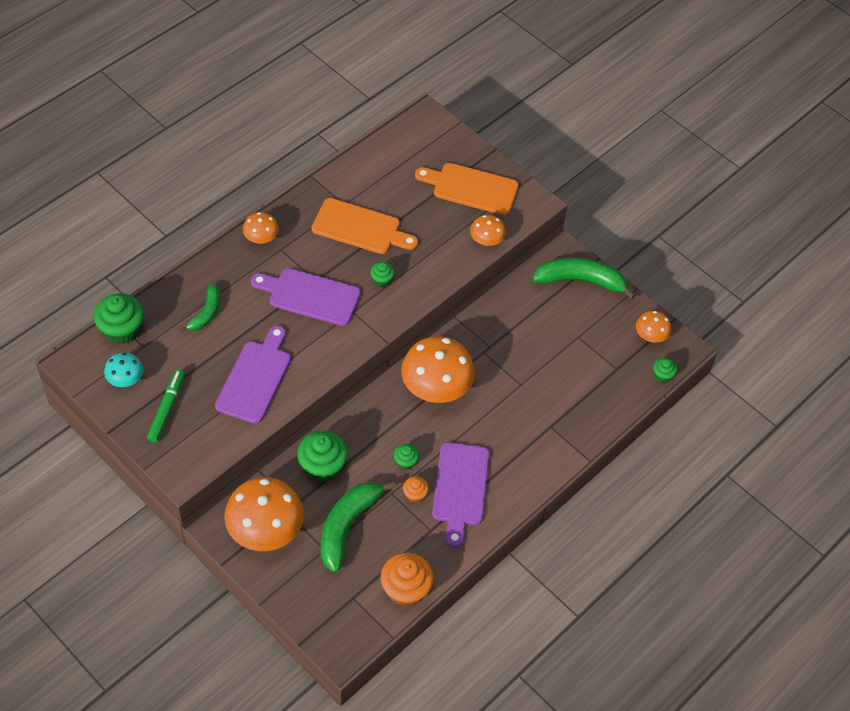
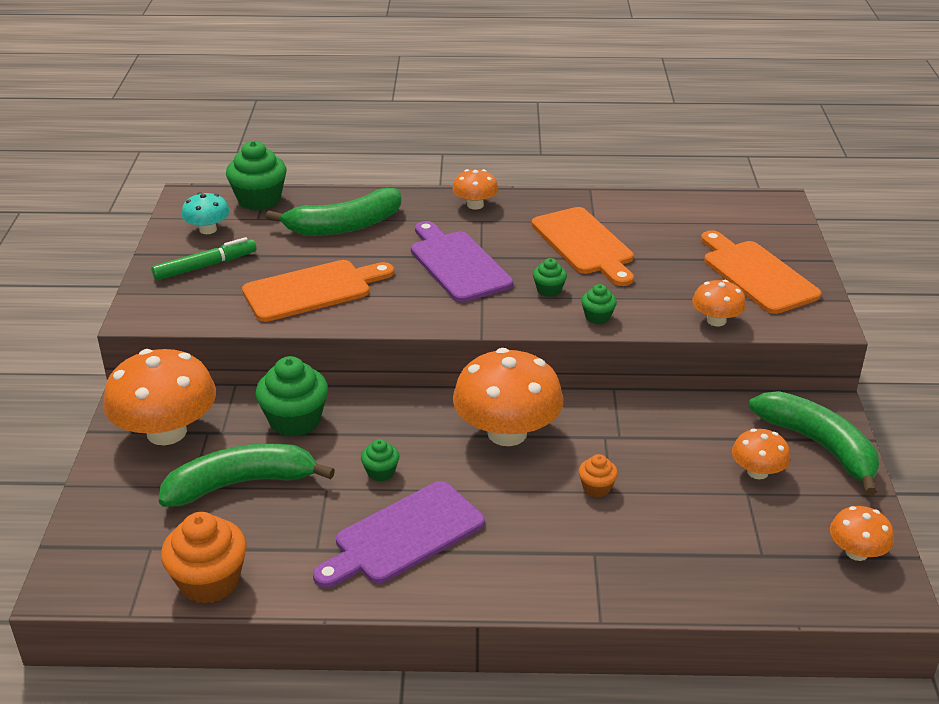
camera: 50 degrees right, 20 degrees down
green banana [179,284,220,332] -> green banana [266,188,401,236], size x1.70
purple cutting board [215,326,291,424] -> orange cutting board [242,260,394,322]
orange cupcake [403,476,429,503] -> orange cupcake moved to [579,454,618,497]
green cupcake [653,358,677,383] -> green cupcake moved to [581,284,617,324]
none -> orange mushroom [732,429,791,479]

